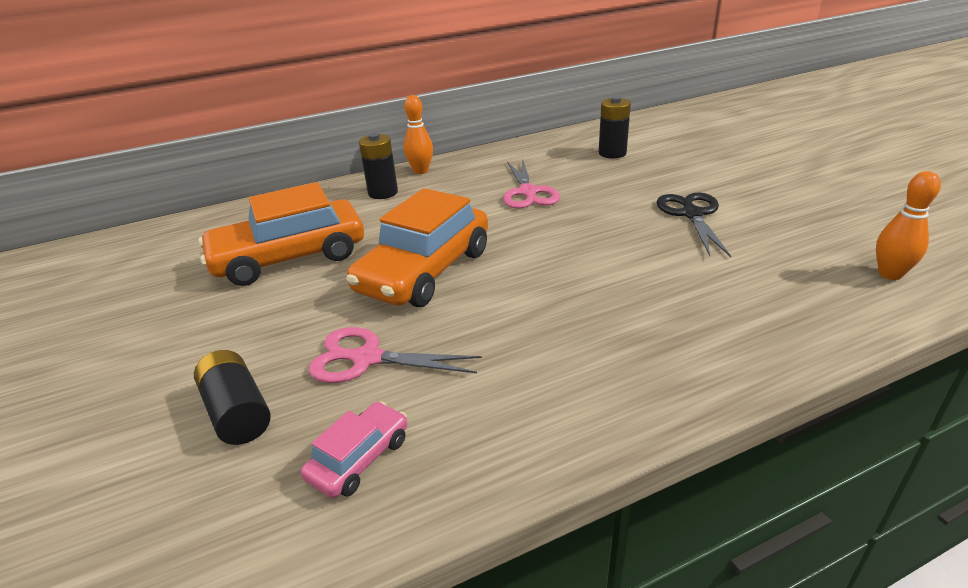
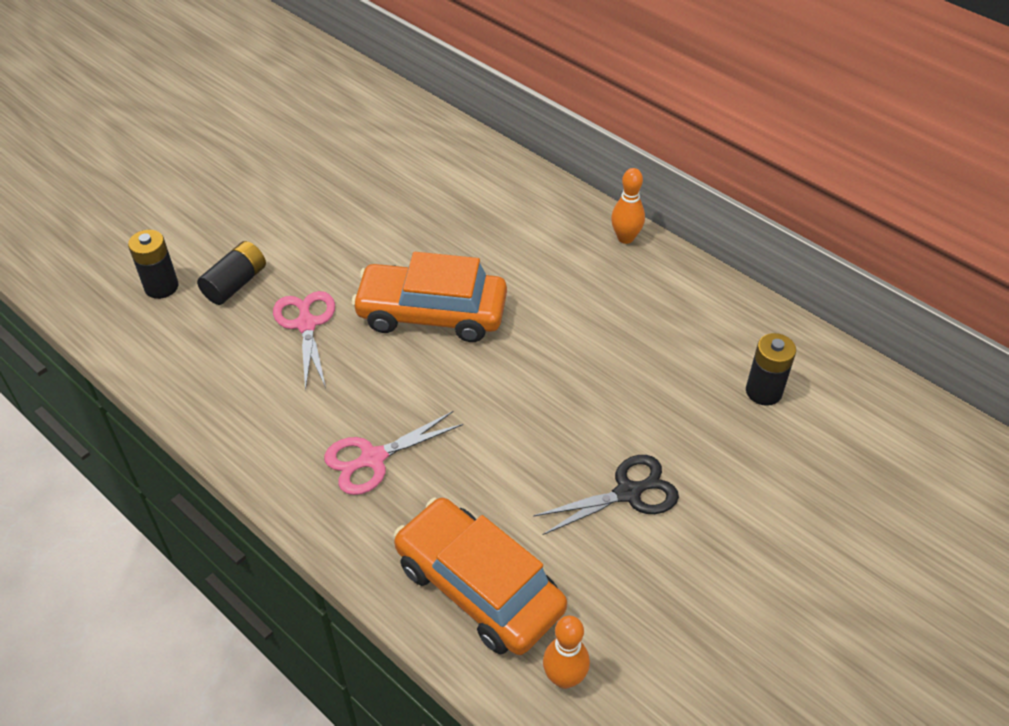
camera: 65 degrees right, 15 degrees up
orange car [198,182,364,286] -> orange car moved to [394,498,567,655]
pink car [301,402,407,498] -> none
black battery [359,133,398,199] -> black battery moved to [128,230,178,299]
pink scissors [503,158,560,209] -> pink scissors moved to [324,411,463,495]

